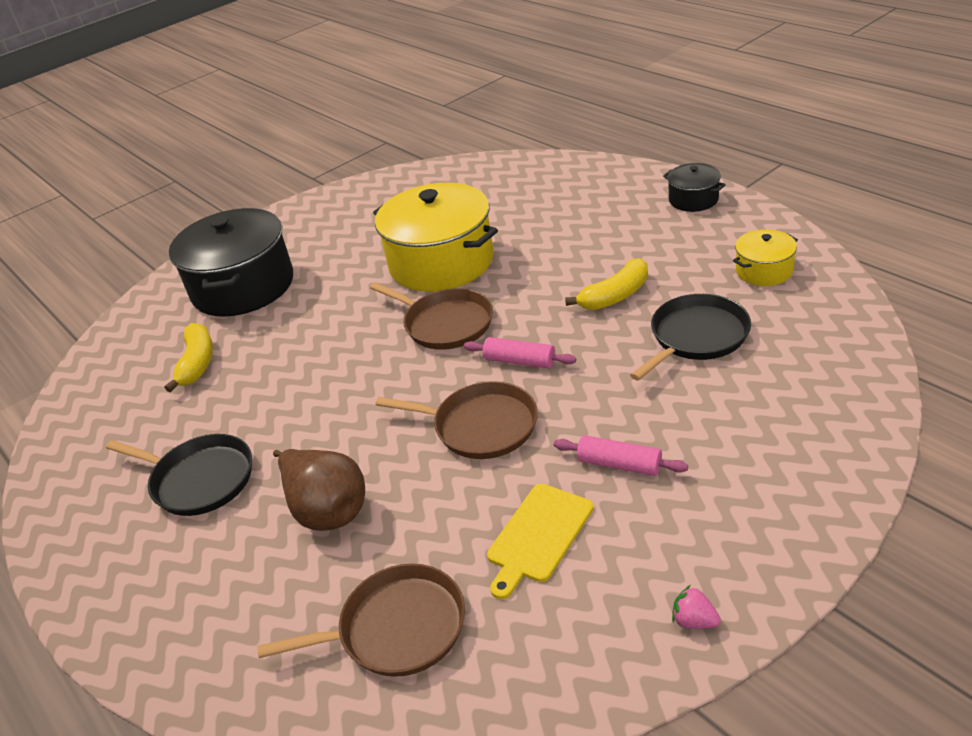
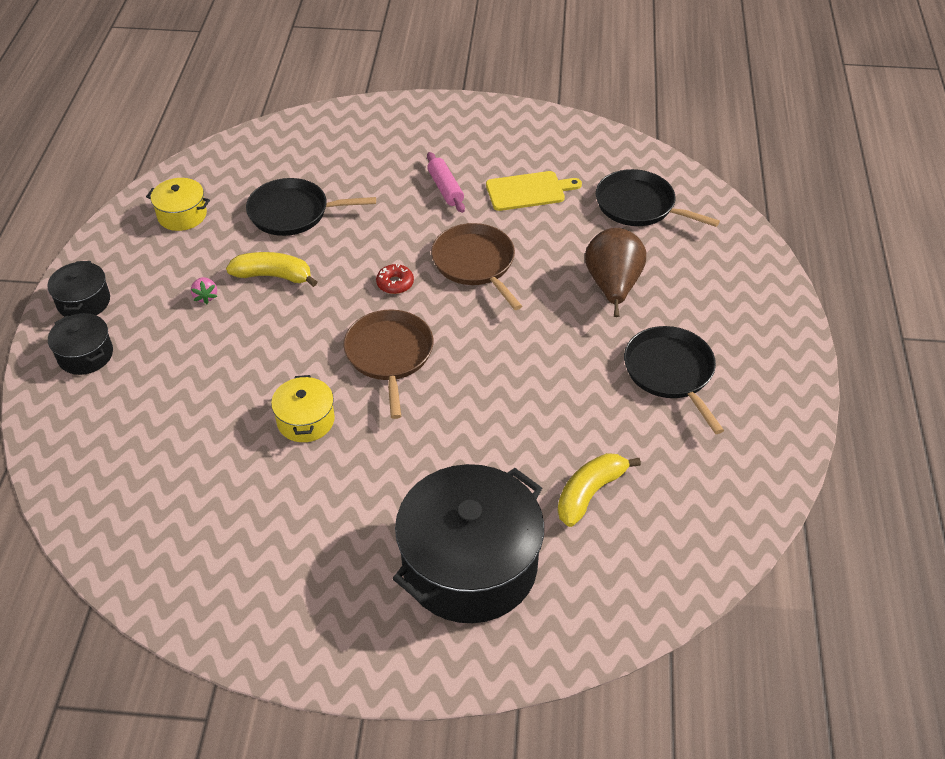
camera: 140 degrees left, 10 degrees up
brown pan [257,564,465,677] -> black pan [596,169,720,227]
yellow pot [373,183,498,292] -> yellow pot [271,375,335,442], size x0.47
pink rolling pin [464,337,576,369] -> red donut [376,264,414,294]
pink strawberry [672,585,721,629] -> pink strawberry moved to [191,277,218,304]
none -> black pot [48,313,113,375]

